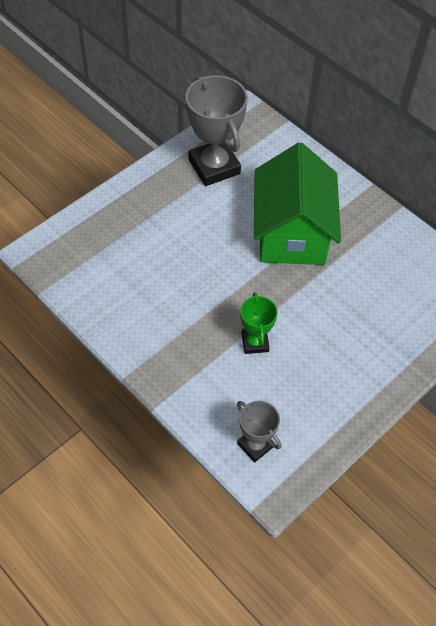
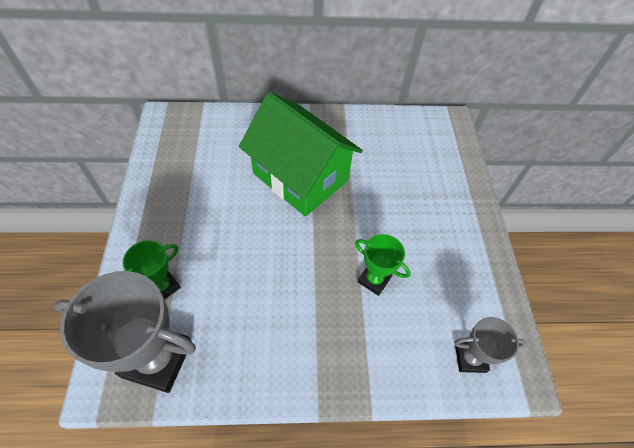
camera: 50 degrees left, 0 degrees up
grey trophy [185,75,248,186] -> grey trophy moved to [54,271,196,393]
none -> green trophy [123,240,181,300]

